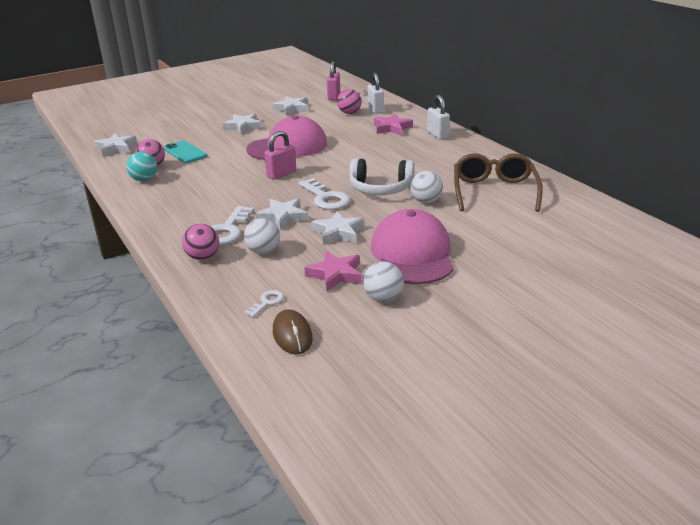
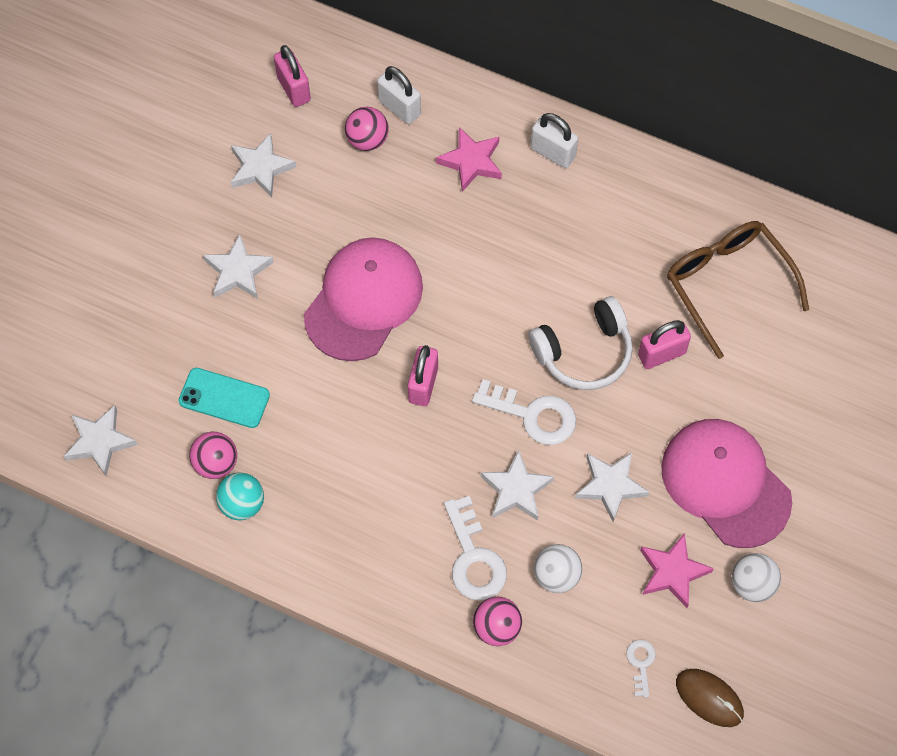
camera: 35 degrees left, 35 degrees up
white ball [411,171,443,203] -> pink padlock [638,320,691,369]

